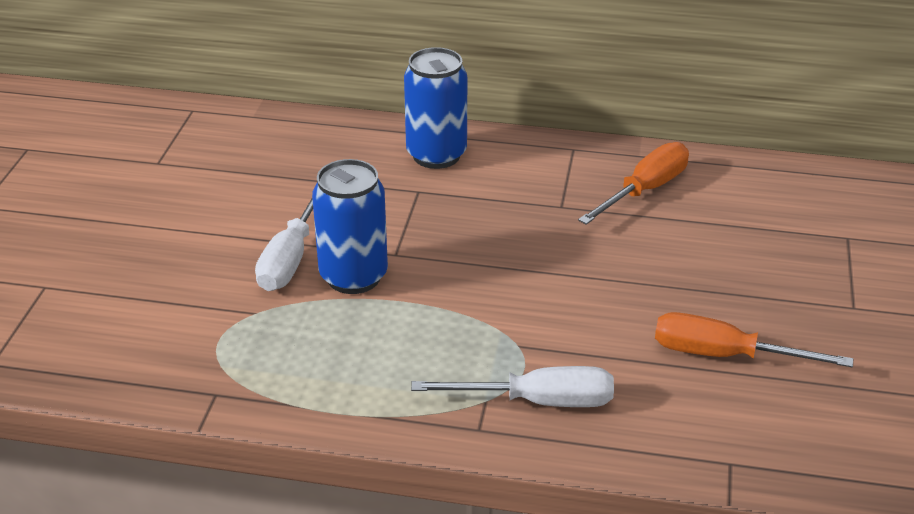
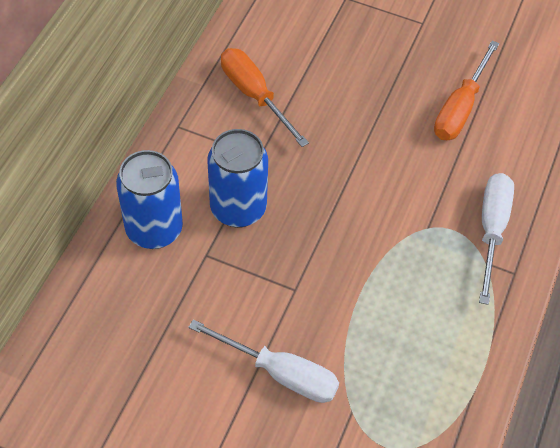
camera: 80 degrees left, 20 degrees up
blue can [312,159,388,294] -> blue can moved to [207,129,268,228]

